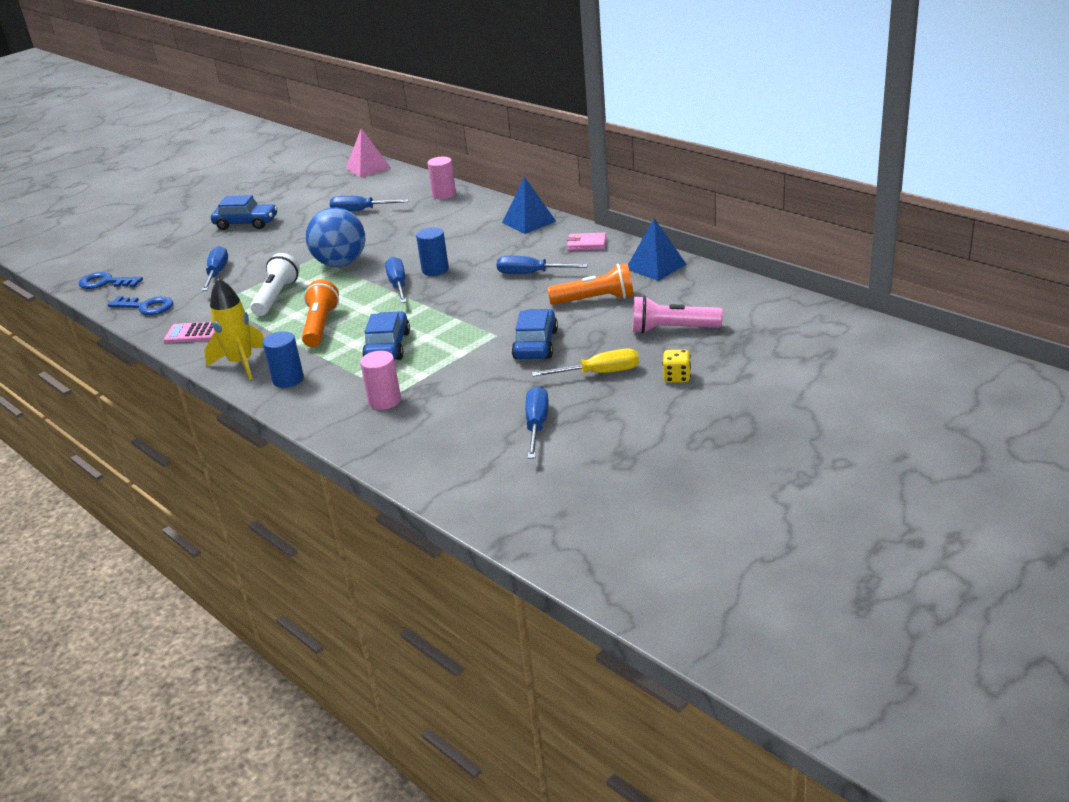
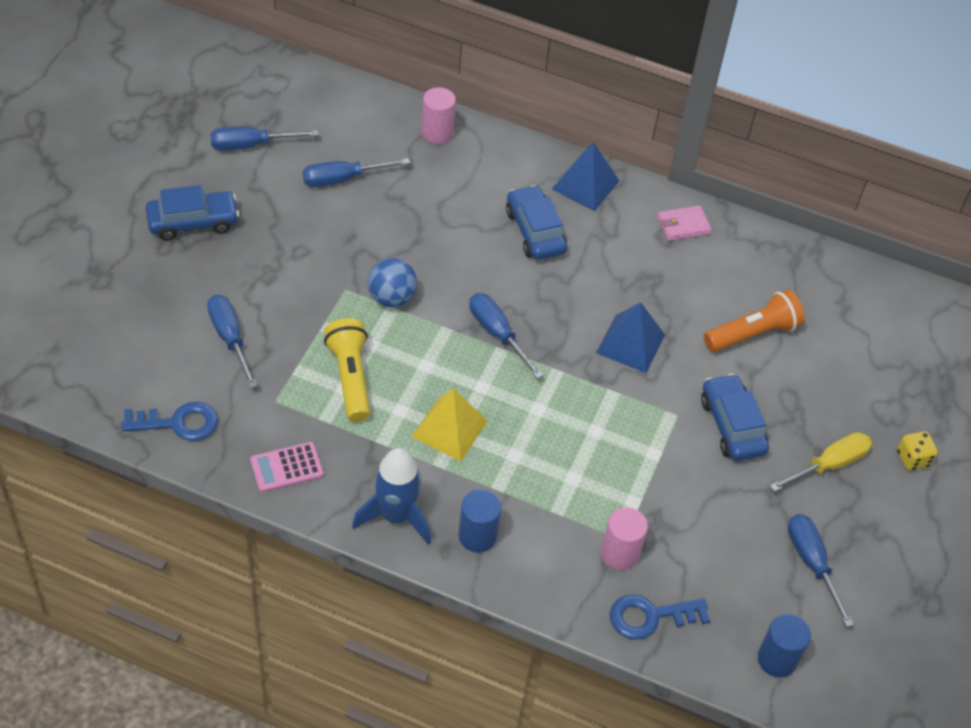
camera: 30 degrees left, 20 degrees up
blue key [79,272,143,289] -> blue key moved to [610,595,710,640]
yellow rocket [204,278,264,380] -> blue rocket [352,448,431,545]
white flashlight [250,253,300,316] -> yellow flashlight [324,318,370,422]
orange flashlight [302,280,339,347] -> yellow pyramid [411,388,488,461]
blue ball [306,208,365,267] -> blue ball [368,258,417,307], size x0.64
pink pyramid [346,128,391,178] -> none
blue car [362,311,410,360] -> blue car moved to [506,185,567,260]
blue cylinder [416,227,449,276] -> blue cylinder moved to [758,614,811,677]
blue screwdriver [497,256,588,274] -> blue screwdriver moved to [210,127,319,150]
blue pyramid [628,218,687,281] -> blue pyramid moved to [596,302,665,373]
pink flashlight [633,296,723,334] -> none

